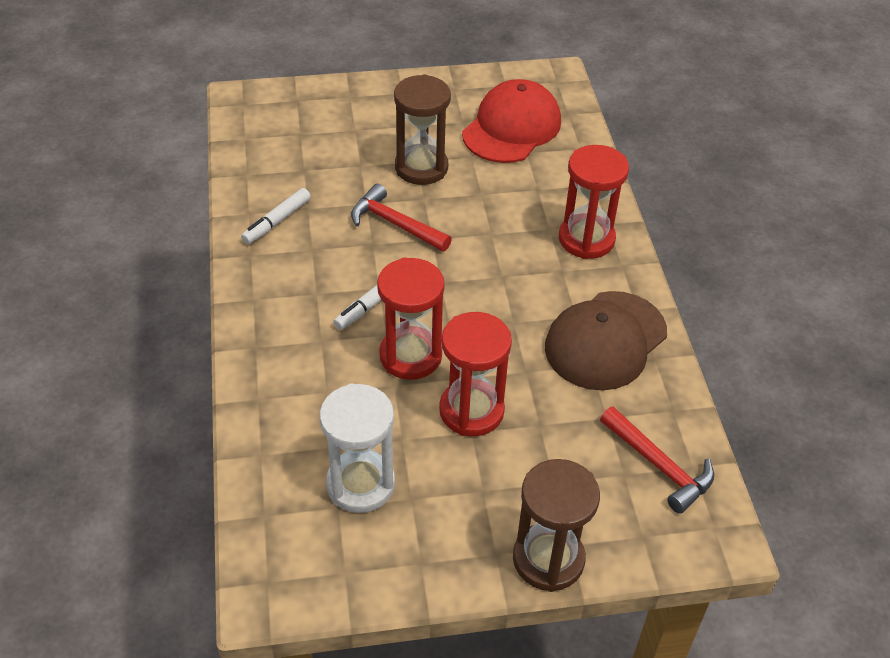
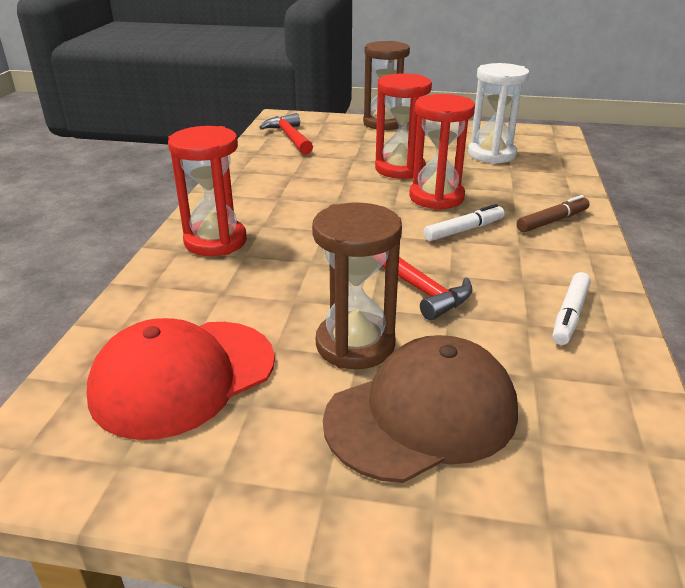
camera: 160 degrees left, 15 degrees down
white marker [241,188,311,244] -> white marker turned 150 degrees clockwise [552,272,591,345]
brown cap [545,291,667,390] -> brown cap moved to [323,335,518,483]
none -> brown marker [517,195,590,232]

